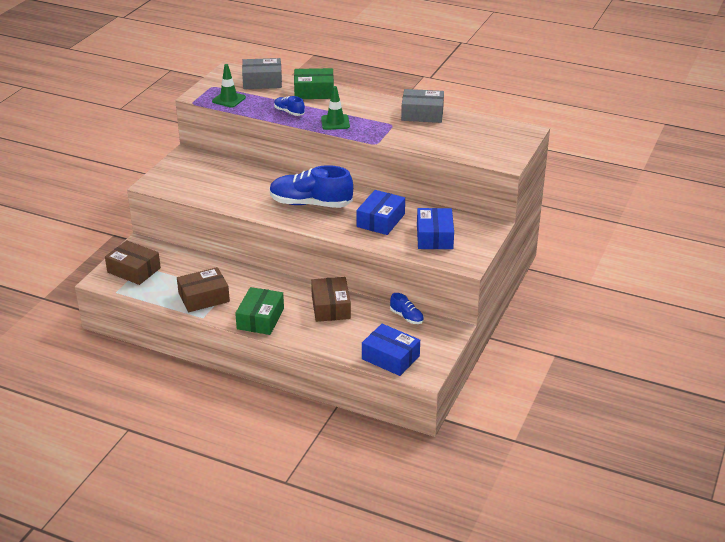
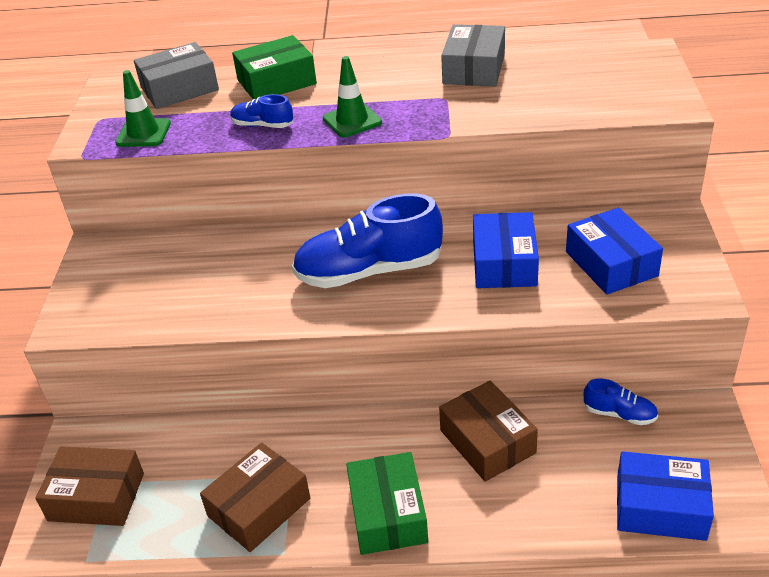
camera: 20 degrees left, 5 degrees up
grey box [401,89,444,123] -> grey box turned 60 degrees counterclockwise [441,24,505,87]

